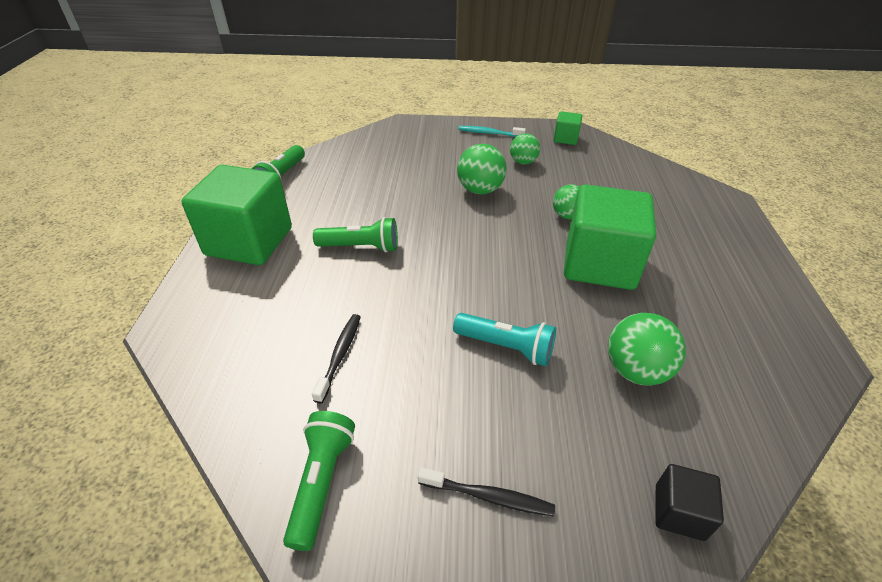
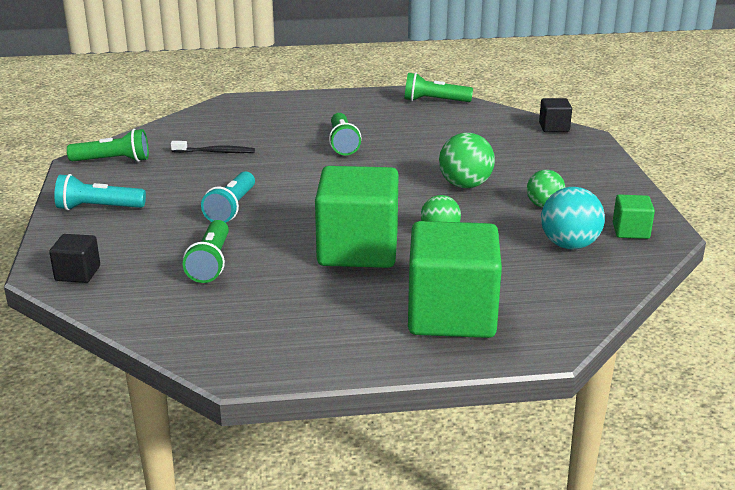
camera: 80 degrees right, 15 degrees down
green cube [182,165,292,265] -> green cube moved to [408,221,502,338]
black toothbrush [418,467,555,517] -> turquoise flashlight [54,174,146,210]
turquoise toothbrush [459,126,526,137] -> none
green ball [608,313,686,386] -> green flashlight [183,220,229,283]
none -> black cube [539,98,572,132]
none -> turquoise ball [541,187,605,249]

